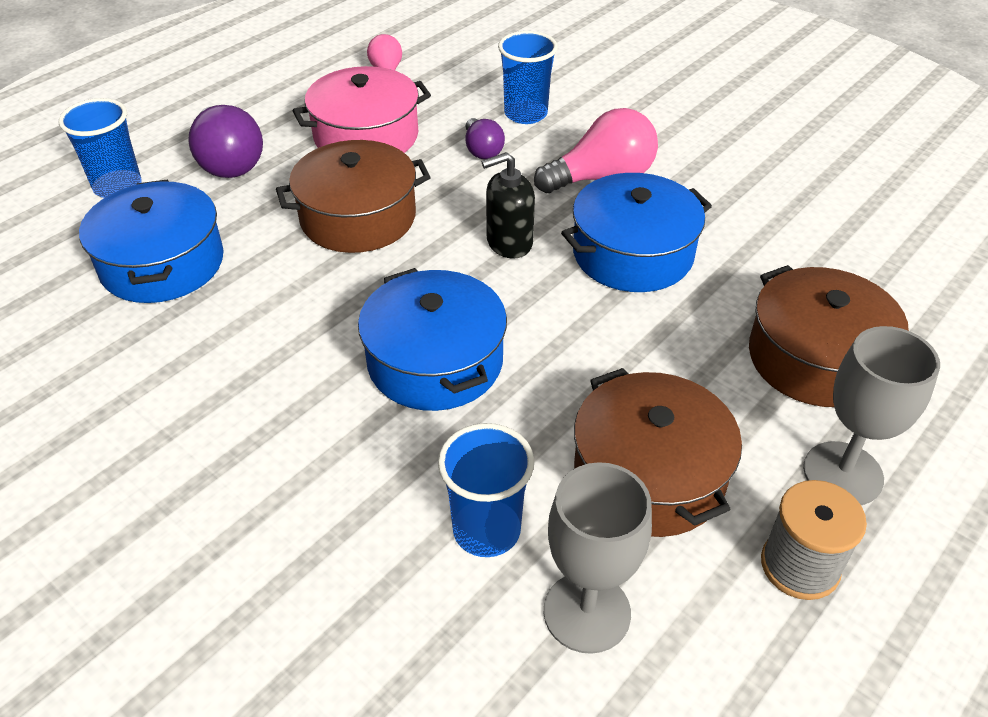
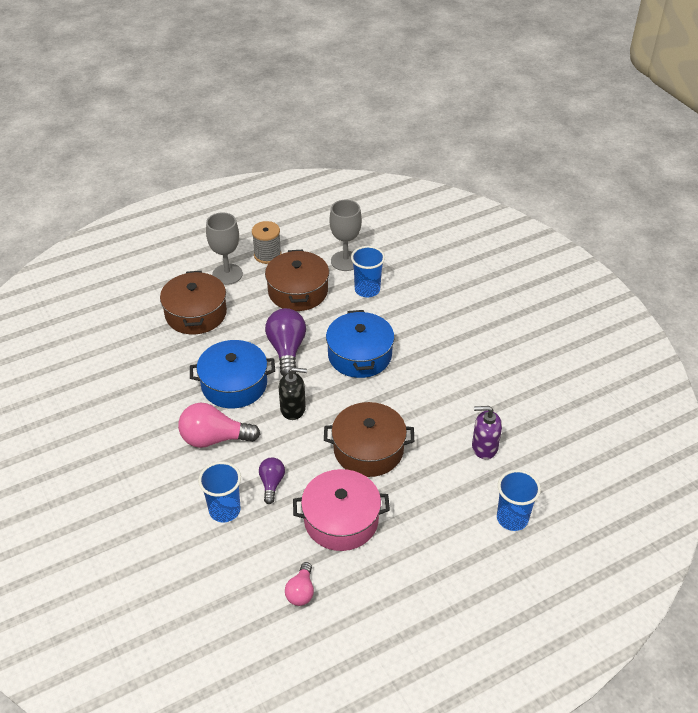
camera: 160 degrees left, 0 degrees up
blue pot [79,180,224,303] -> purple soap dispenser [472,406,502,459]
purple light bulb [188,105,263,178] -> purple light bulb moved to [265,308,306,376]

